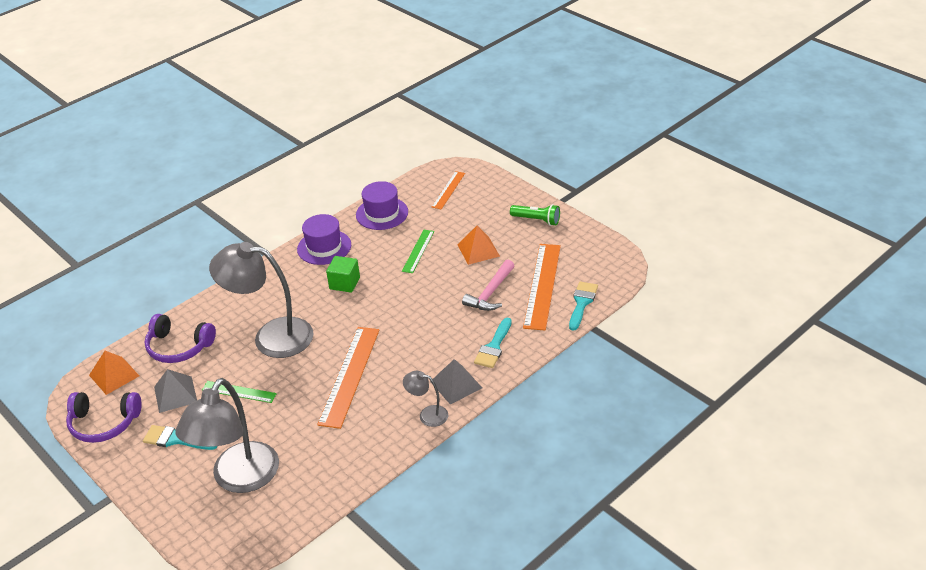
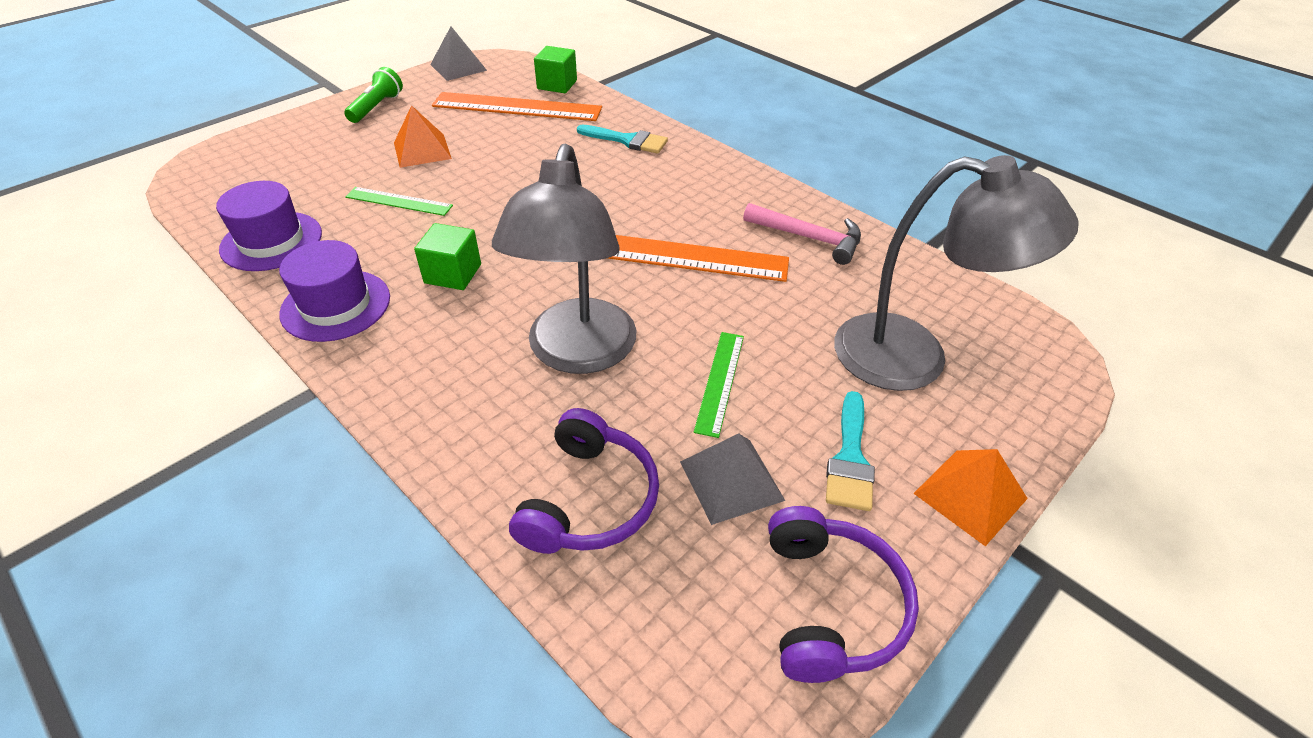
camera: 95 degrees left, 5 degrees up
orange pyramid [89,351,139,395] -> orange pyramid moved to [913,449,1028,546]
grey lamp [403,371,448,427] -> none
grey pyramid [430,359,482,405] -> grey pyramid moved to [430,27,487,81]
orange ruler [432,171,465,209] -> none
pink hammer [462,260,514,311] -> pink hammer moved to [743,203,861,265]
turquoise brush [569,282,598,331] -> green cube [534,46,577,93]

